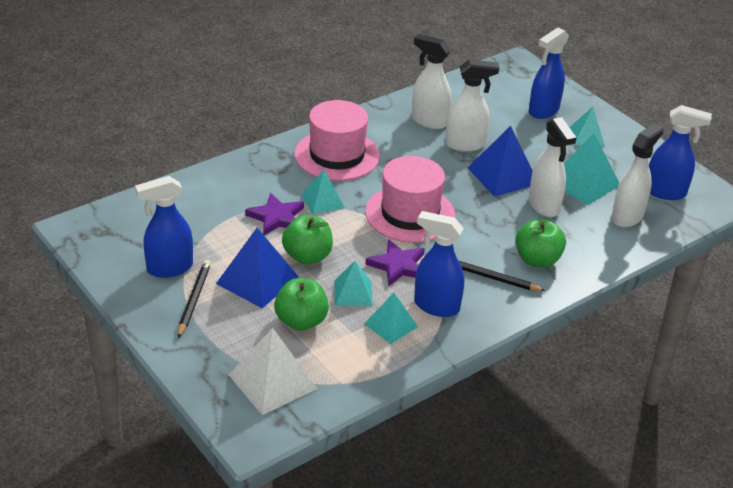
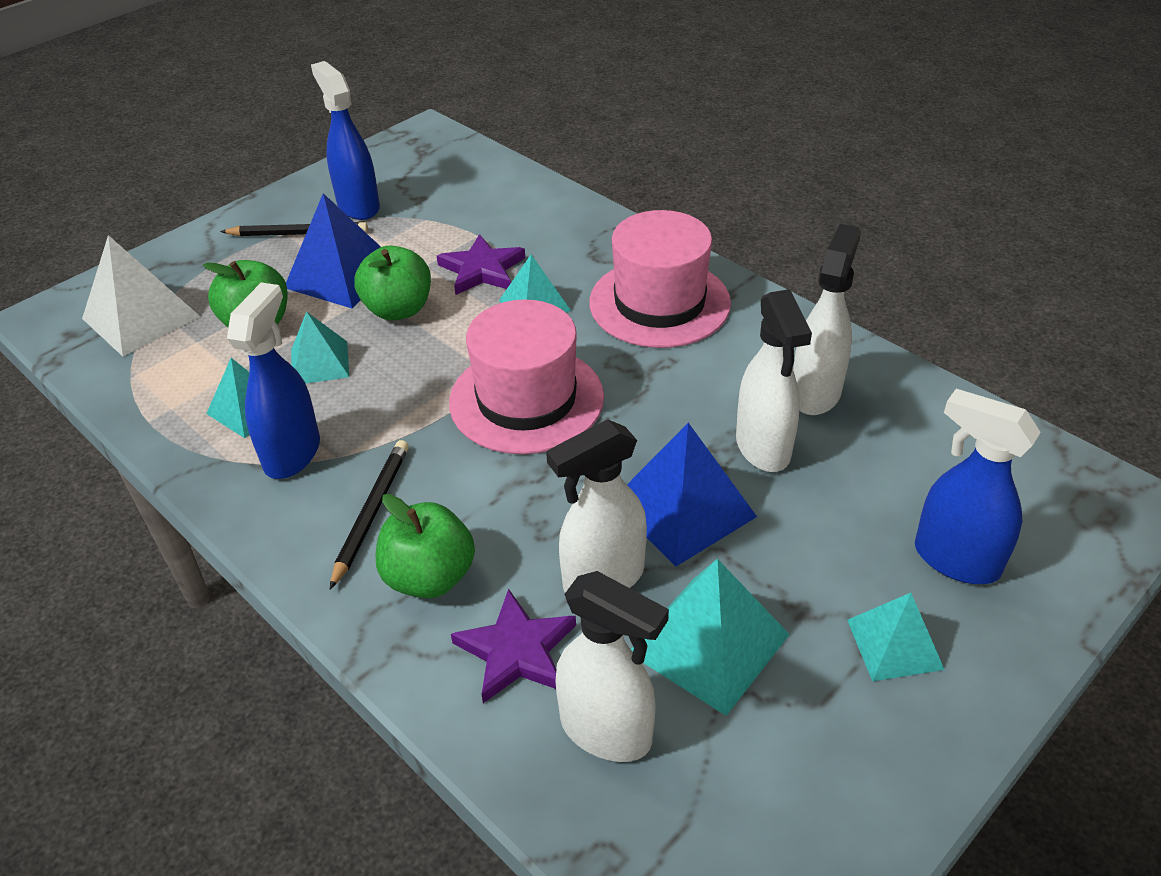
camera: 85 degrees right, 5 degrees up
purple star [365,239,425,286] -> purple star moved to [451,589,576,703]
blue spray bottle [649,105,712,200] -> none

